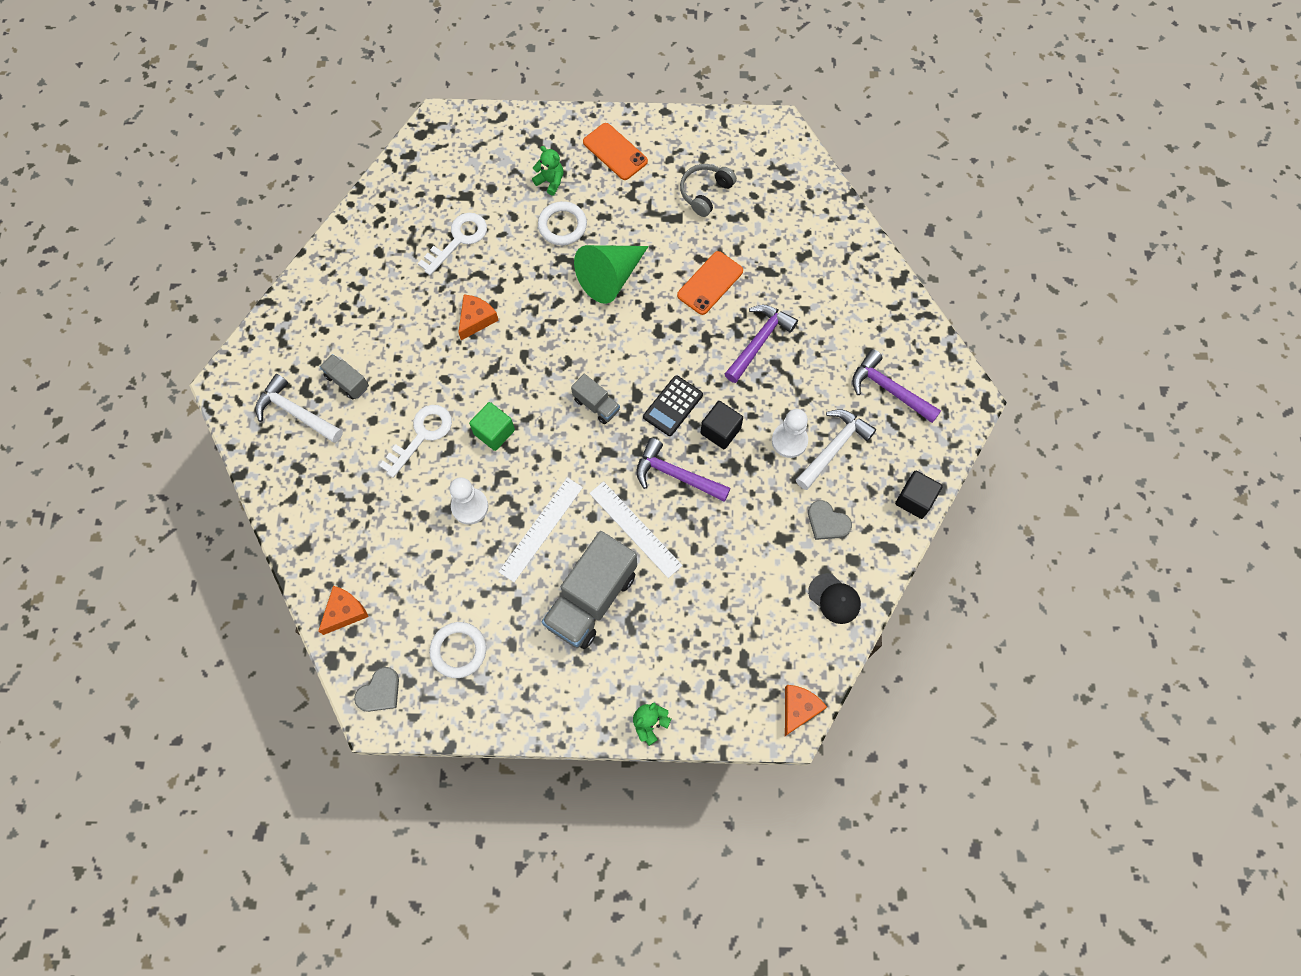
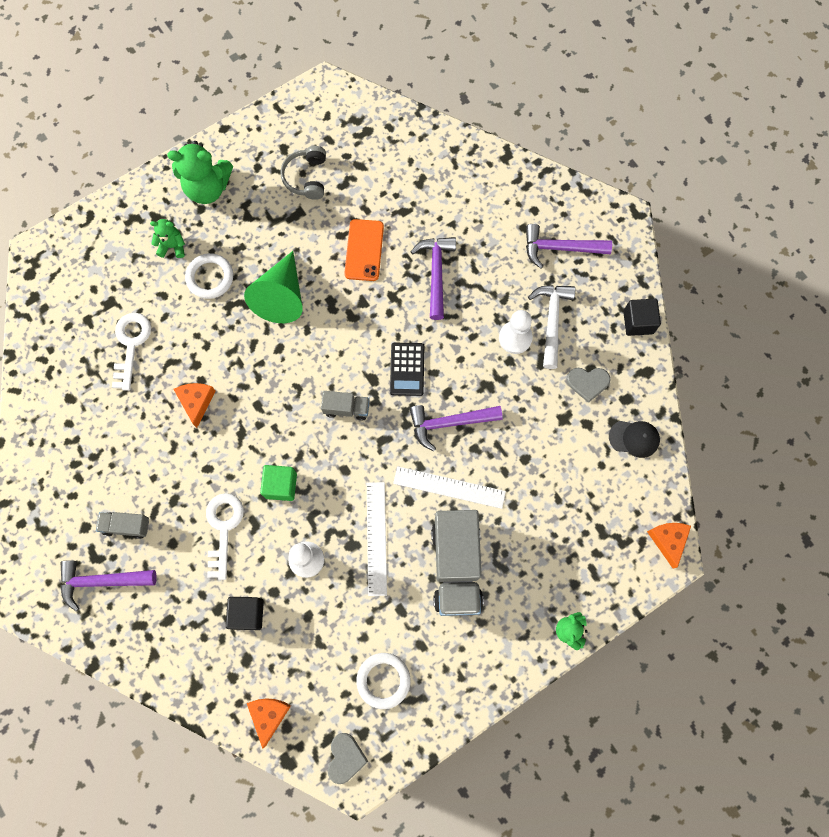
camera: 35 degrees left, 5 degrees up
white hammer [255,374,343,443] -> purple hammer [61,561,157,611]
orange phone [583,123,648,180] -> green teddy bear [167,141,233,204]
black cube [700,401,743,449] -> black cube moved to [226,597,264,630]

